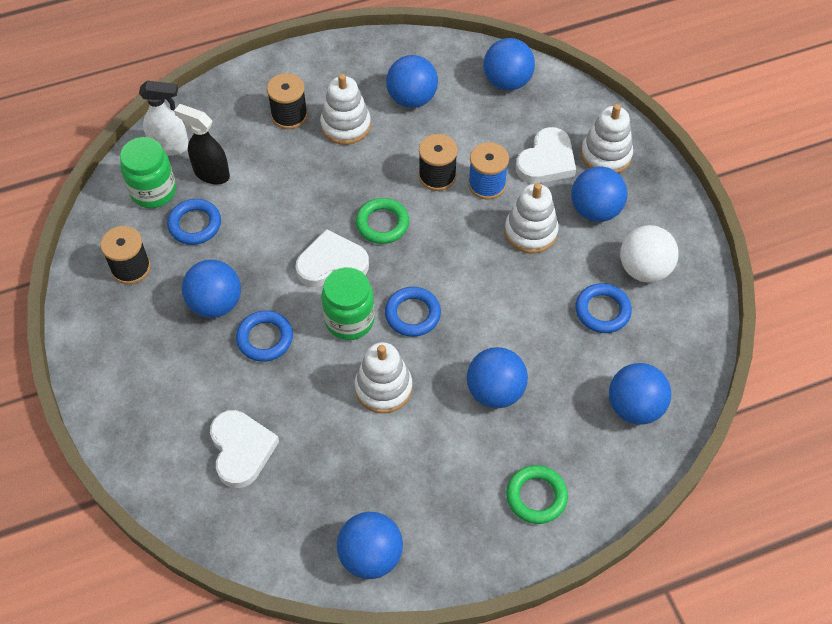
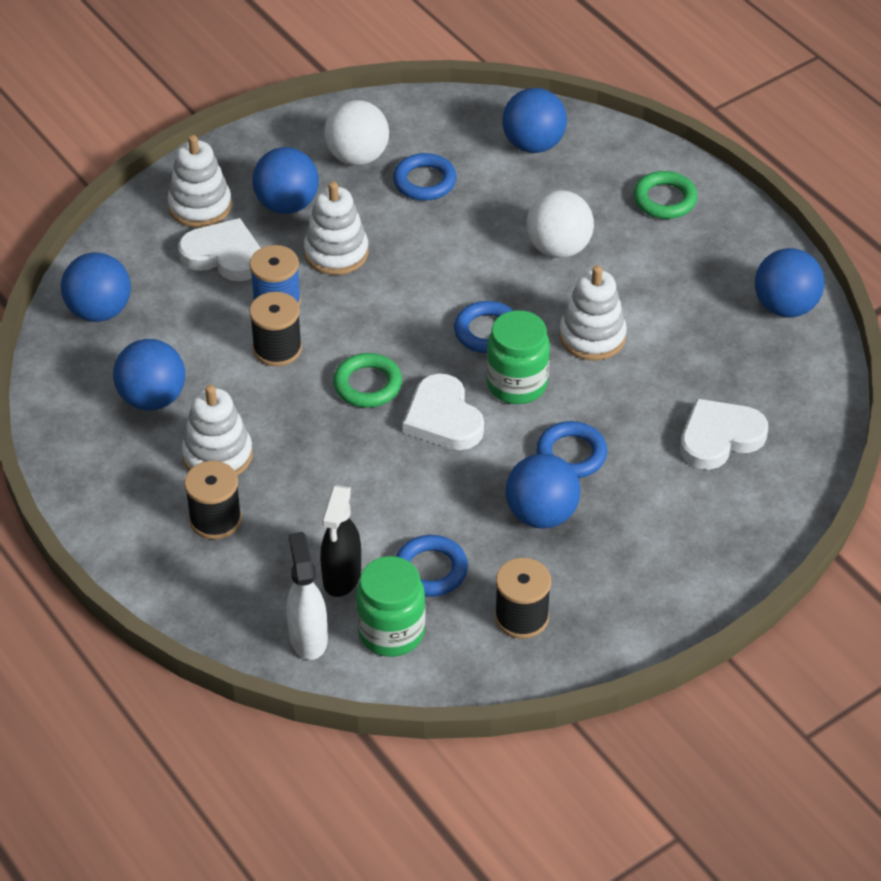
camera: 105 degrees left, 10 degrees down
blue ball [467,347,528,408] -> white ball [526,190,594,258]

